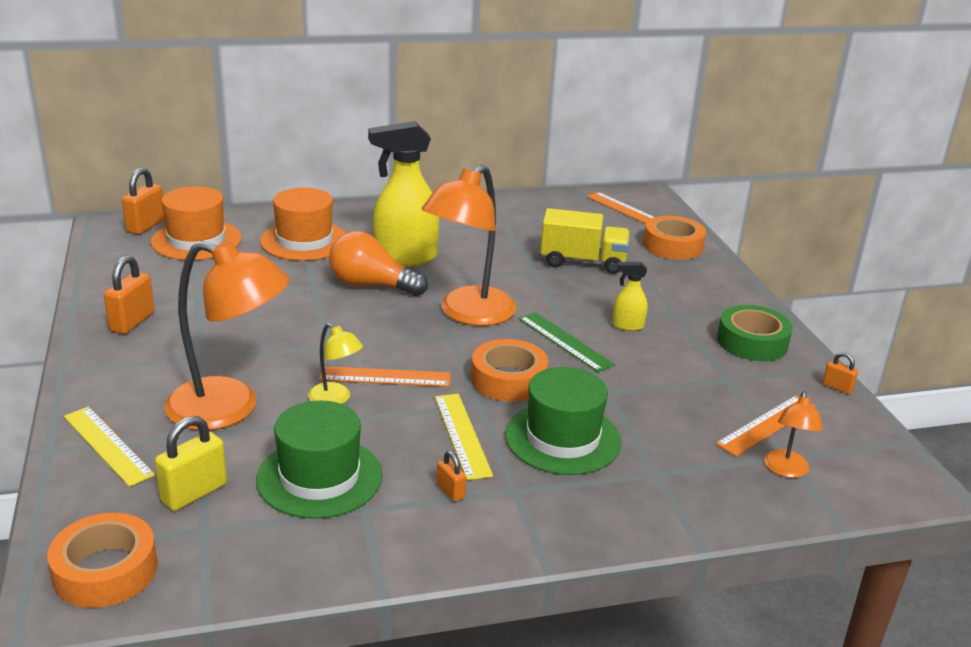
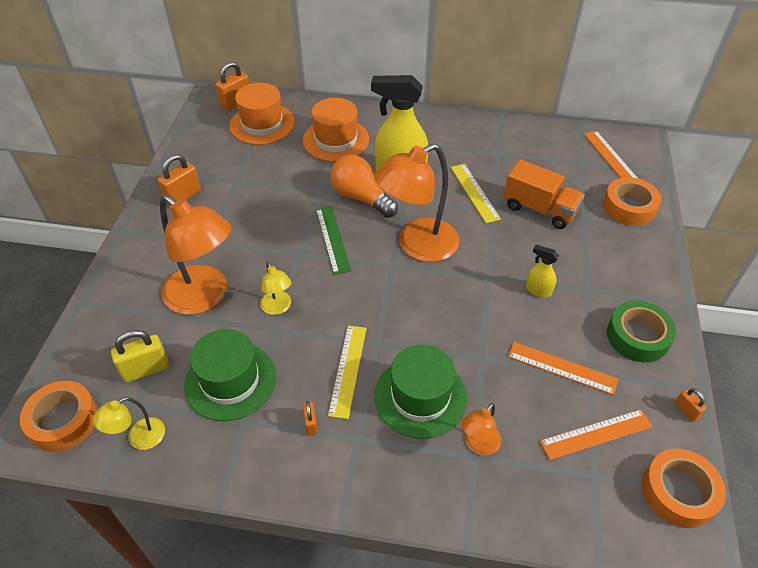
camera: 25 degrees right, 20 degrees up
yellow ruler [64,407,155,487] -> yellow ruler moved to [451,164,501,223]
orange ruler [319,366,451,387] -> orange ruler moved to [508,342,618,395]
orange tape [471,339,549,402] -> orange tape moved to [642,448,726,528]
green ruler [518,312,615,372] -> green ruler moved to [316,206,351,275]
yellow truck [540,208,630,274] -> orange truck [504,159,585,229]
orange lamp [764,391,823,478] -> orange lamp moved to [461,403,501,456]
none -> yellow lamp [93,397,165,450]

